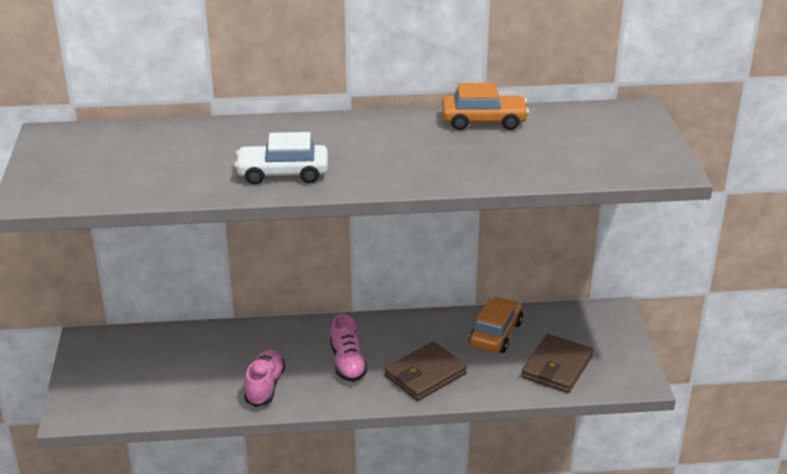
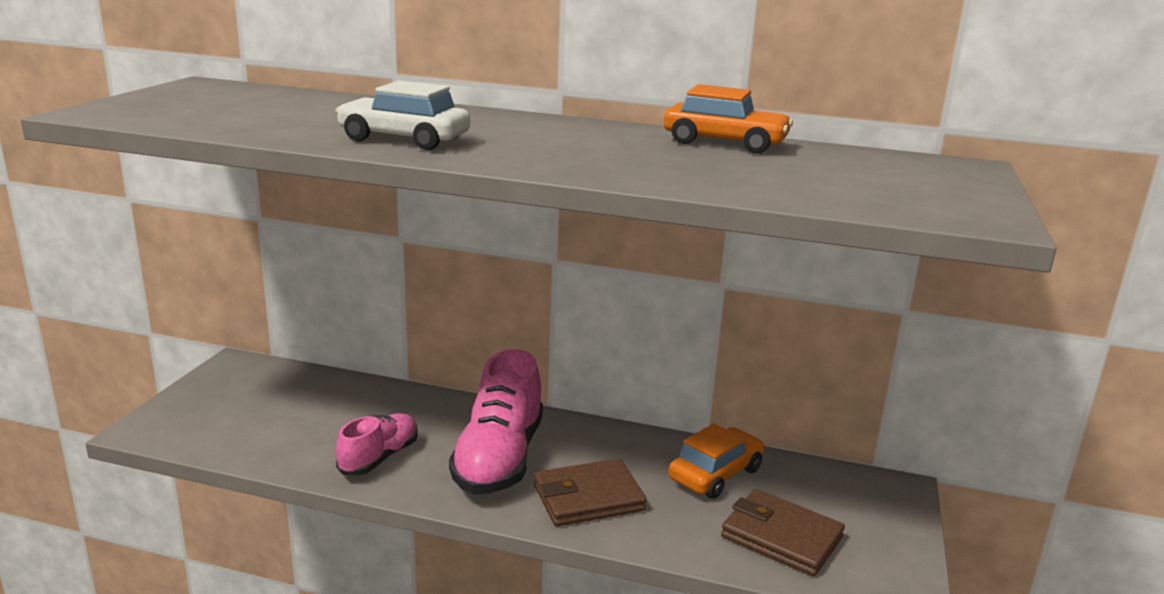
camera: 20 degrees right, 10 degrees down
pink shoe [330,314,368,382] -> pink shoe [449,349,543,495], size x1.70
brown wallet [522,334,593,393] -> brown wallet turned 75 degrees clockwise [721,489,845,576]

